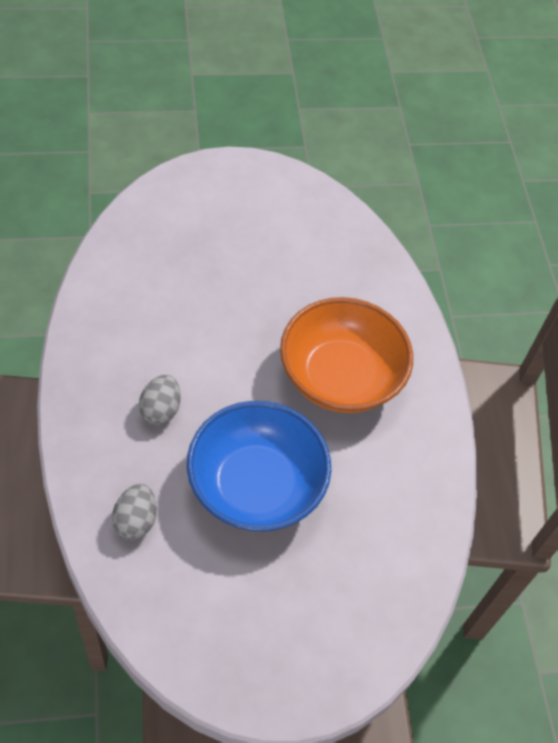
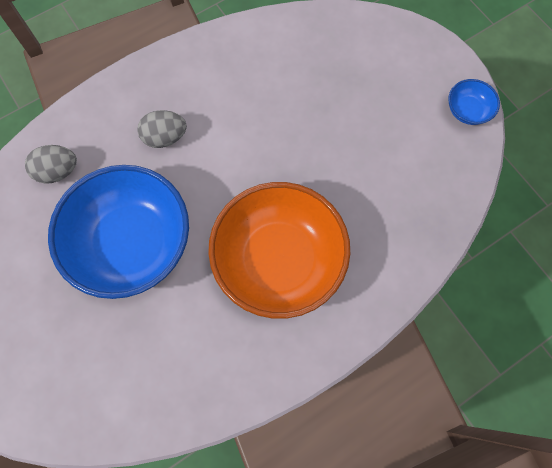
camera: 70 degrees right, 15 degrees up
none -> blue bowl [448,79,500,125]

